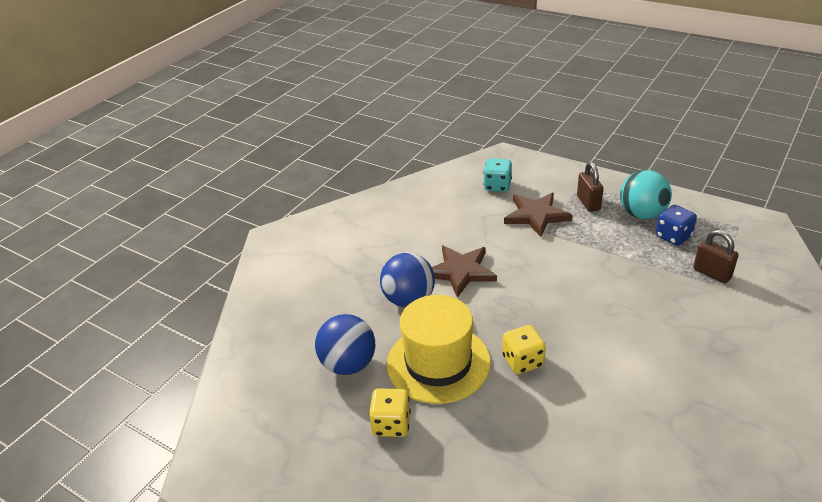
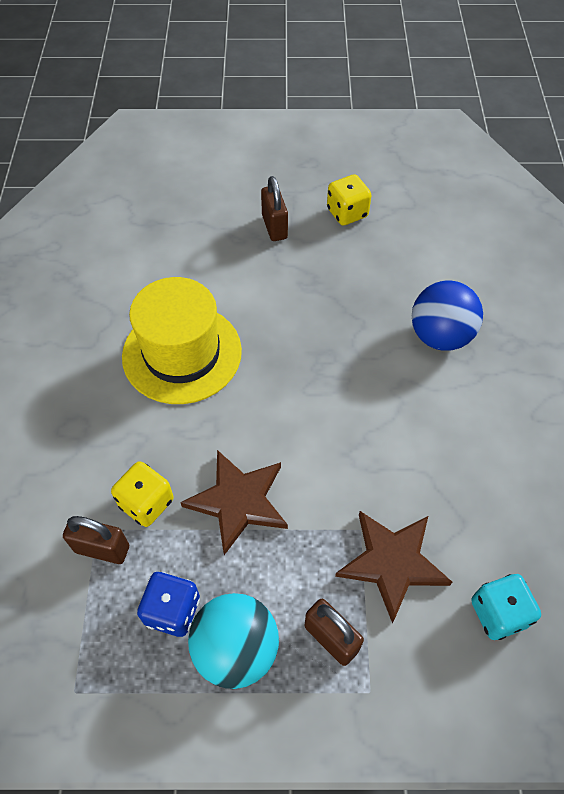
camera: 145 degrees right, 20 degrees up
blue ball [315,314,375,375] -> none
yellow hat [387,295,491,404] -> yellow hat moved to [122,277,242,404]
brown star [432,245,497,298] -> brown star moved to [180,450,288,555]
yellow dice [502,325,546,374] -> yellow dice moved to [111,461,173,527]
none -> brown padlock [261,176,288,241]

